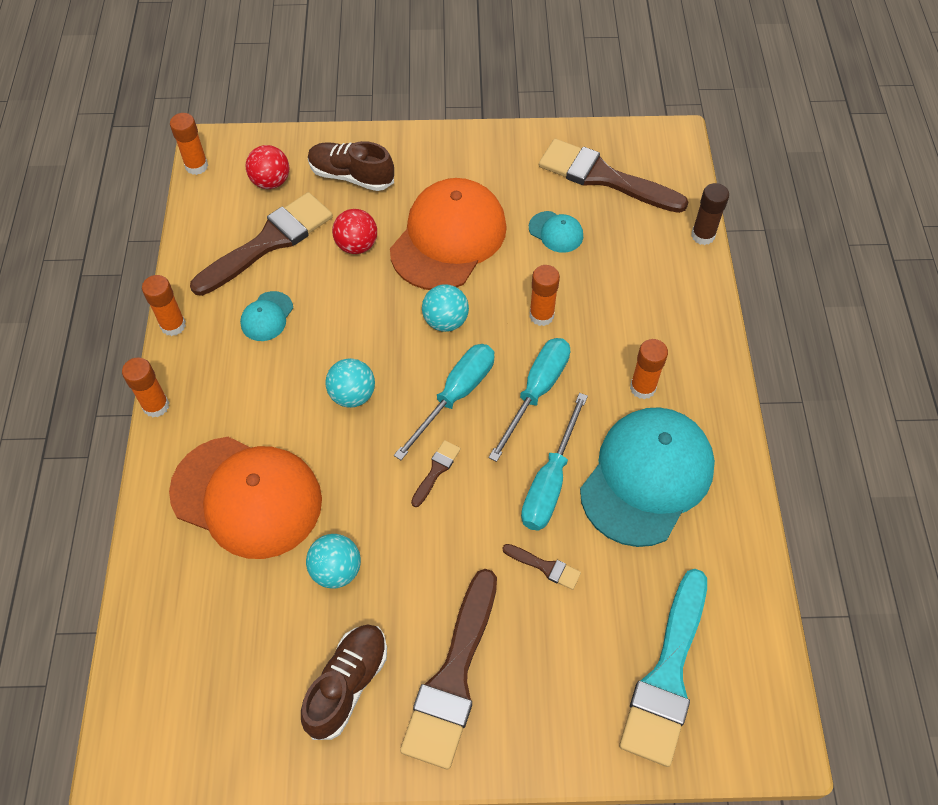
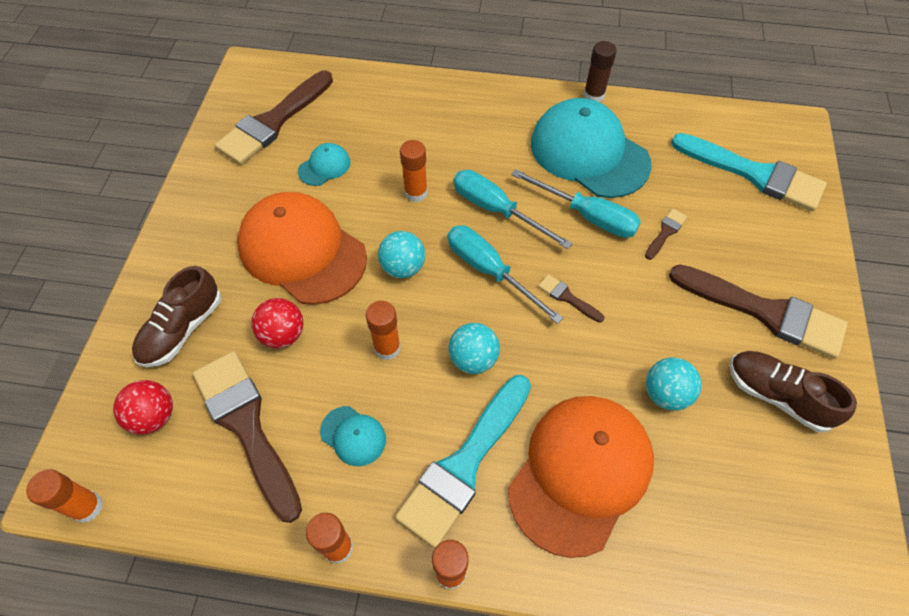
camera: 80 degrees left, 0 degrees up
orange glue stick [630,339,668,399] -> orange glue stick moved to [366,301,401,360]
brown glue stick [691,183,729,245] -> brown glue stick moved to [583,41,617,102]
none -> turquoise brush [395,375,531,548]

